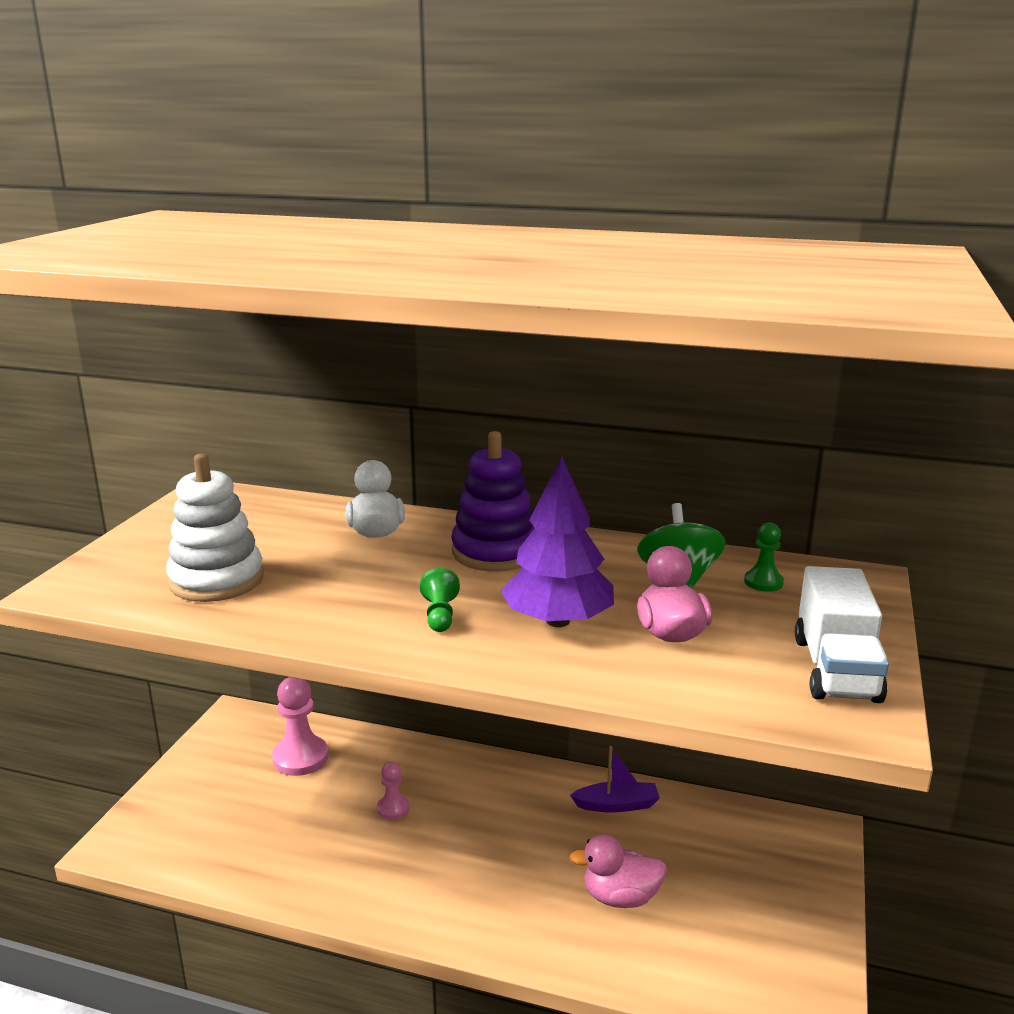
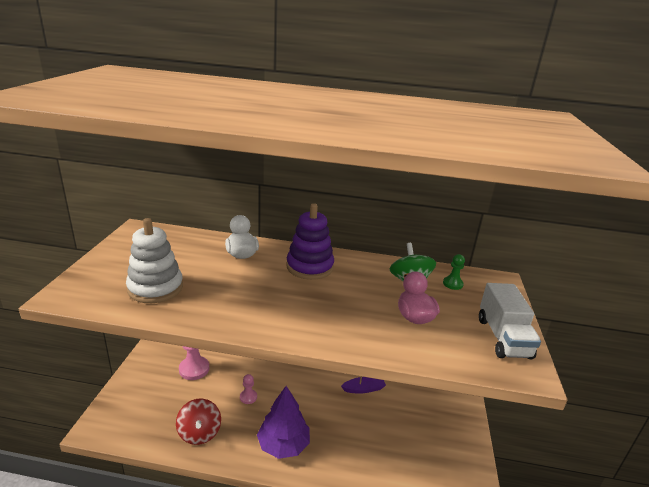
camera: 10 degrees left, 5 degrees up
green pawn [420,568,460,632] -> none
purple tree [501,456,614,627] -> purple tree moved to [257,386,310,459]
pink duck [569,835,667,908] -> none
none -> red spinning top [176,399,221,445]

